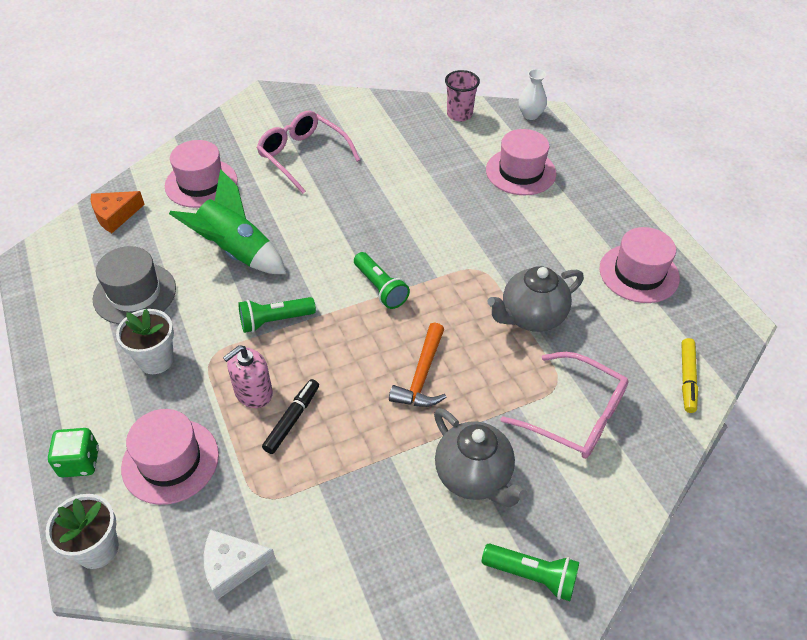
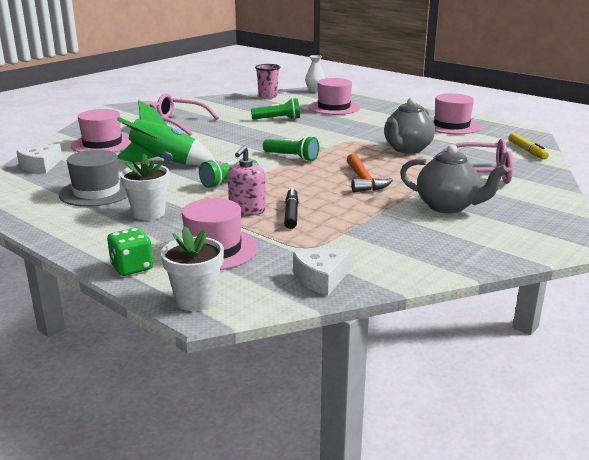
camera: 25 degrees left, 25 degrees down
orange cheese [91,191,145,233] -> white cheese [16,144,63,174]
green flashlight [482,544,579,601] -> green flashlight moved to [251,98,300,120]

